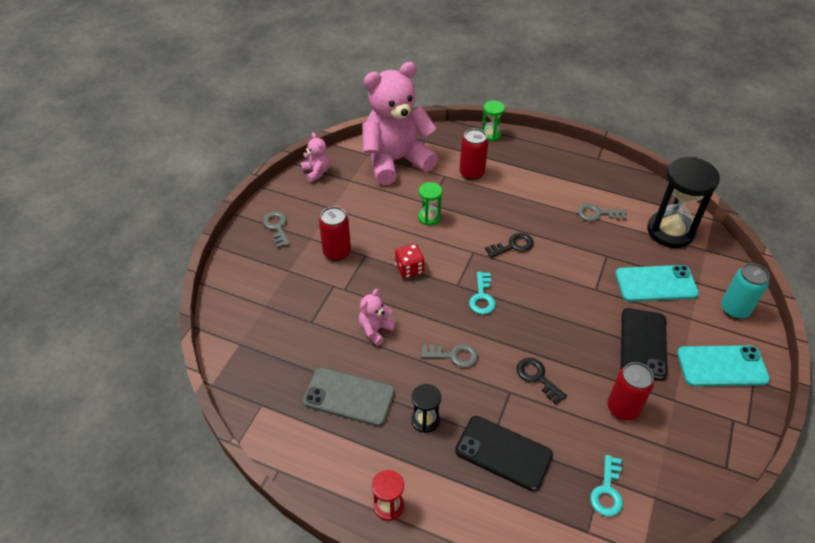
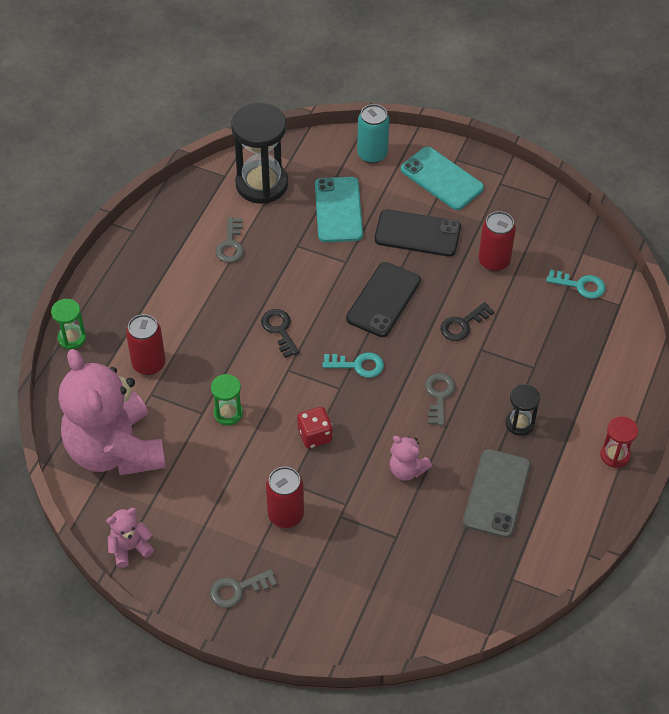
camera: 90 degrees left, 5 degrees up
black phone [455,416,553,491] -> black phone moved to [346,262,421,337]
turquoise phone [677,345,770,386] -> turquoise phone turned 45 degrees counterclockwise [401,147,484,210]

